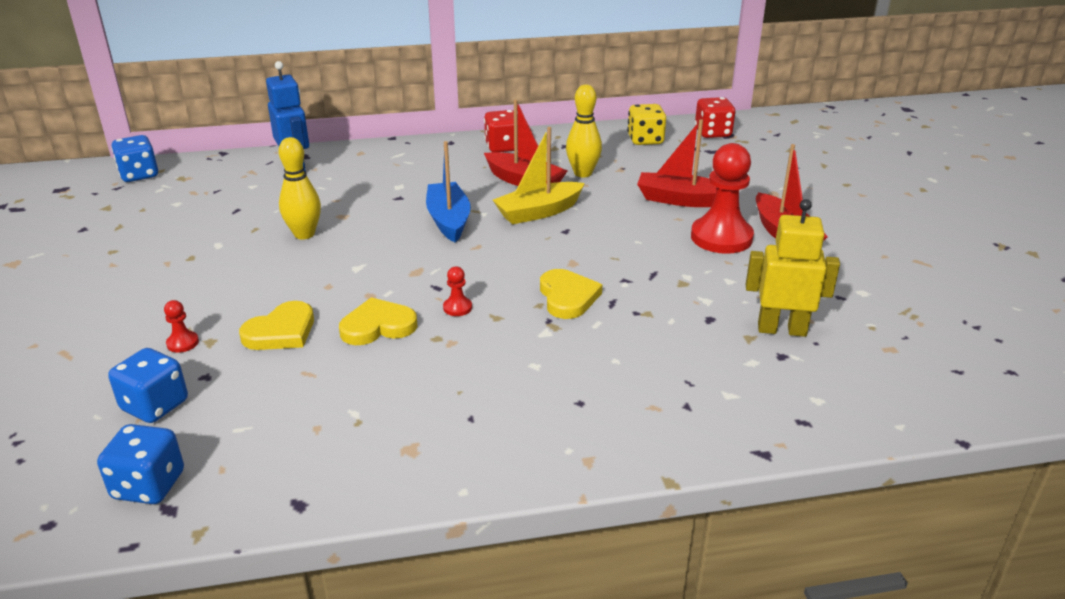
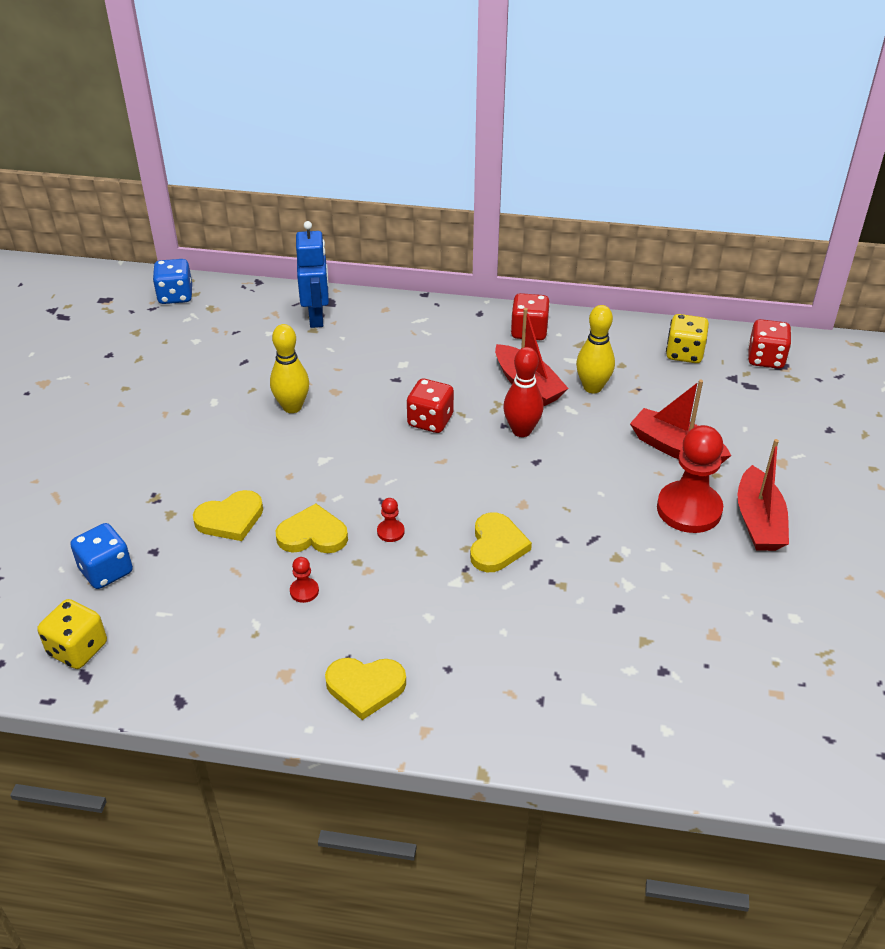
camera: 20 degrees right, 10 degrees up
blue dice [97,424,184,504] -> yellow dice [37,599,107,669]
red pawn [164,300,199,353] -> red pawn moved to [290,557,319,603]
blue boat [426,141,471,243] -> red dice [407,379,454,433]
yellow boat [493,127,585,224] -> red bowling pin [503,347,544,437]
yellow robot [746,199,840,337] -> none
none -> yellow heart [325,658,406,720]

